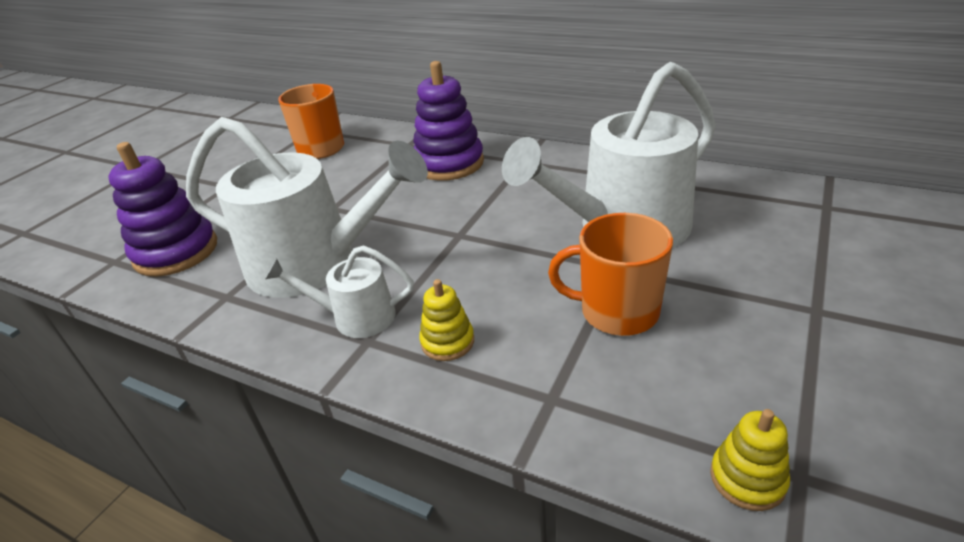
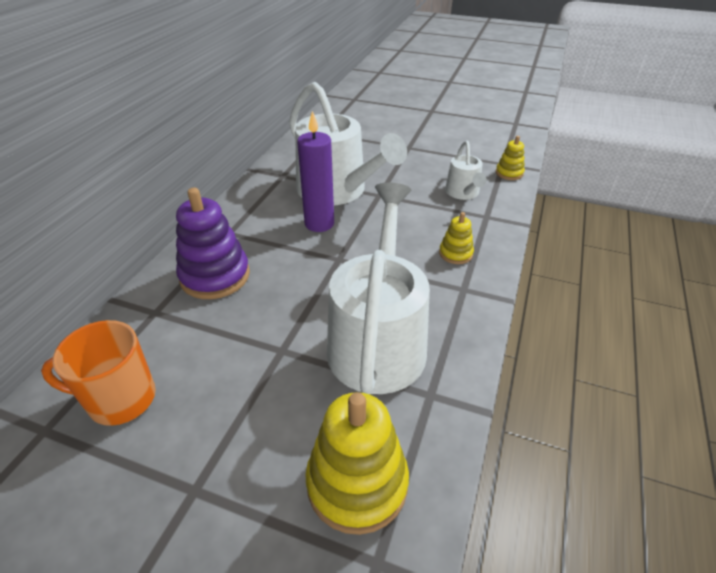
camera: 100 degrees left, 5 degrees up
purple stacking toy [109,142,217,277] -> yellow stacking toy [306,392,409,535]
white watering can [265,245,414,338] -> white watering can moved to [445,141,487,200]
orange mug [548,213,673,336] -> none
none -> purple candle [297,111,334,232]

